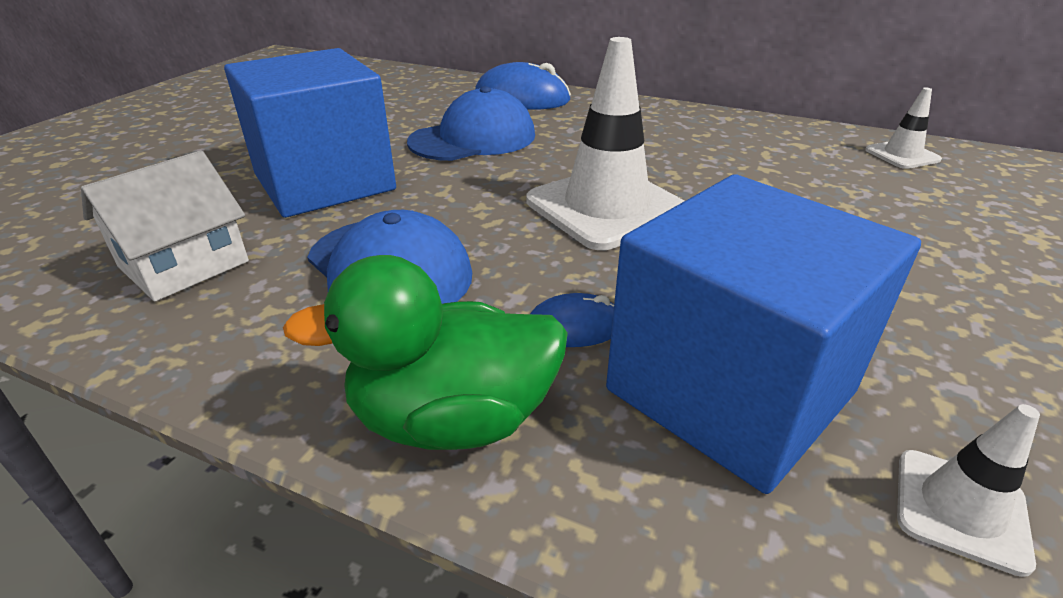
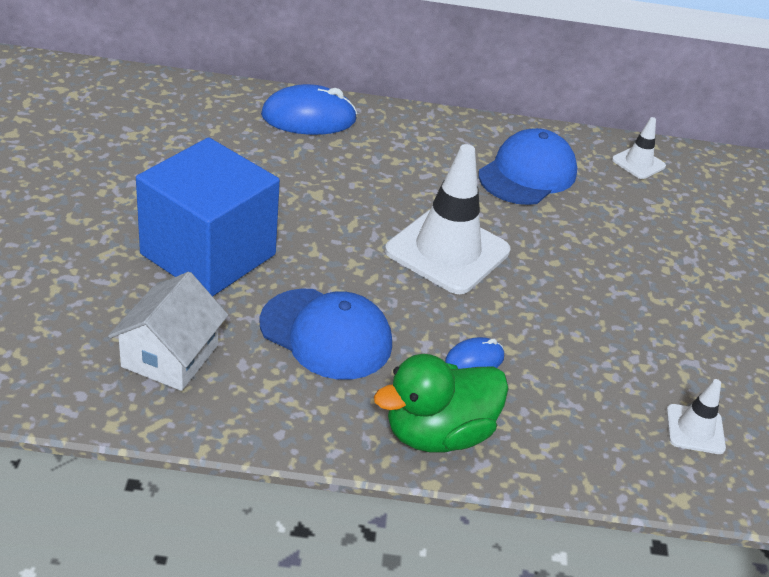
camera: 25 degrees left, 5 degrees up
blue cap [407,86,535,161] -> blue cap moved to [479,128,577,205]
blue cube [606,174,921,494] -> none

